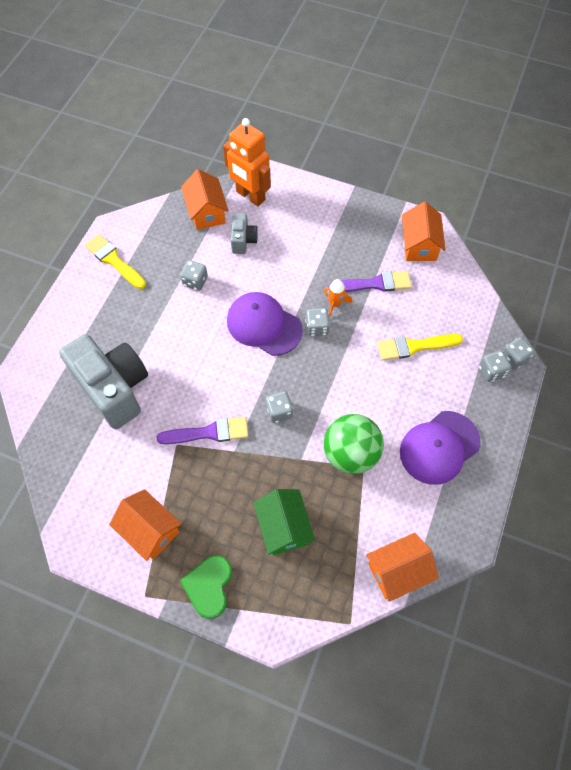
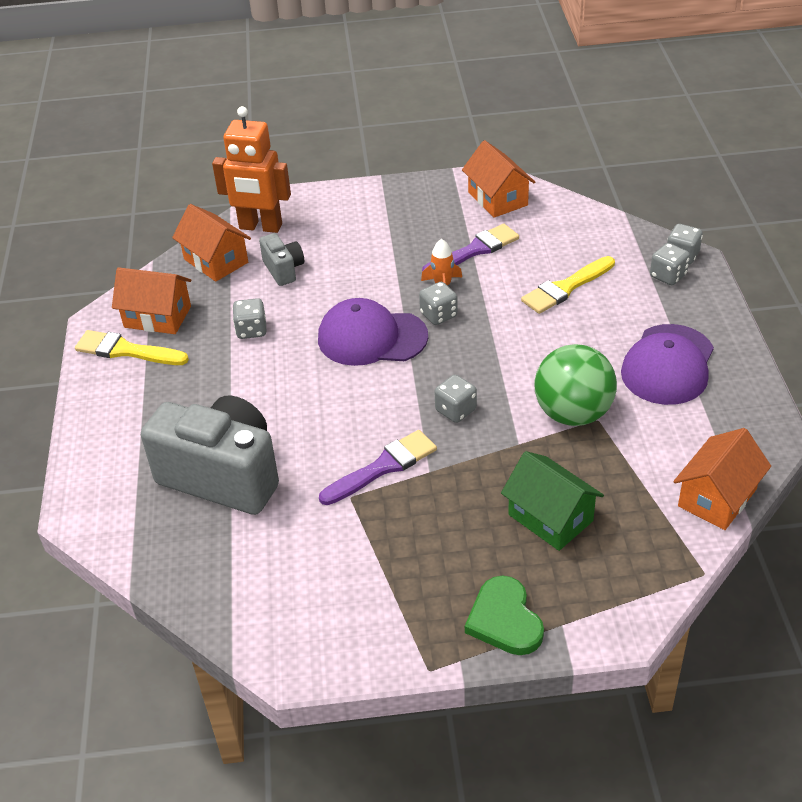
camera: 25 degrees left, 20 degrees down
orange house [109,489,182,561] -> orange house moved to [112,267,191,334]

